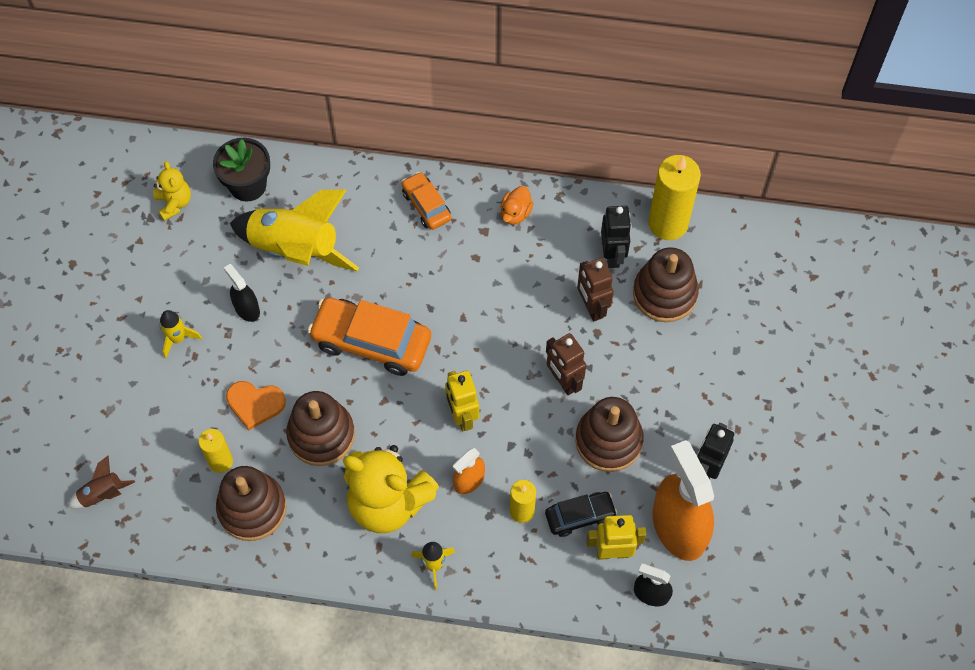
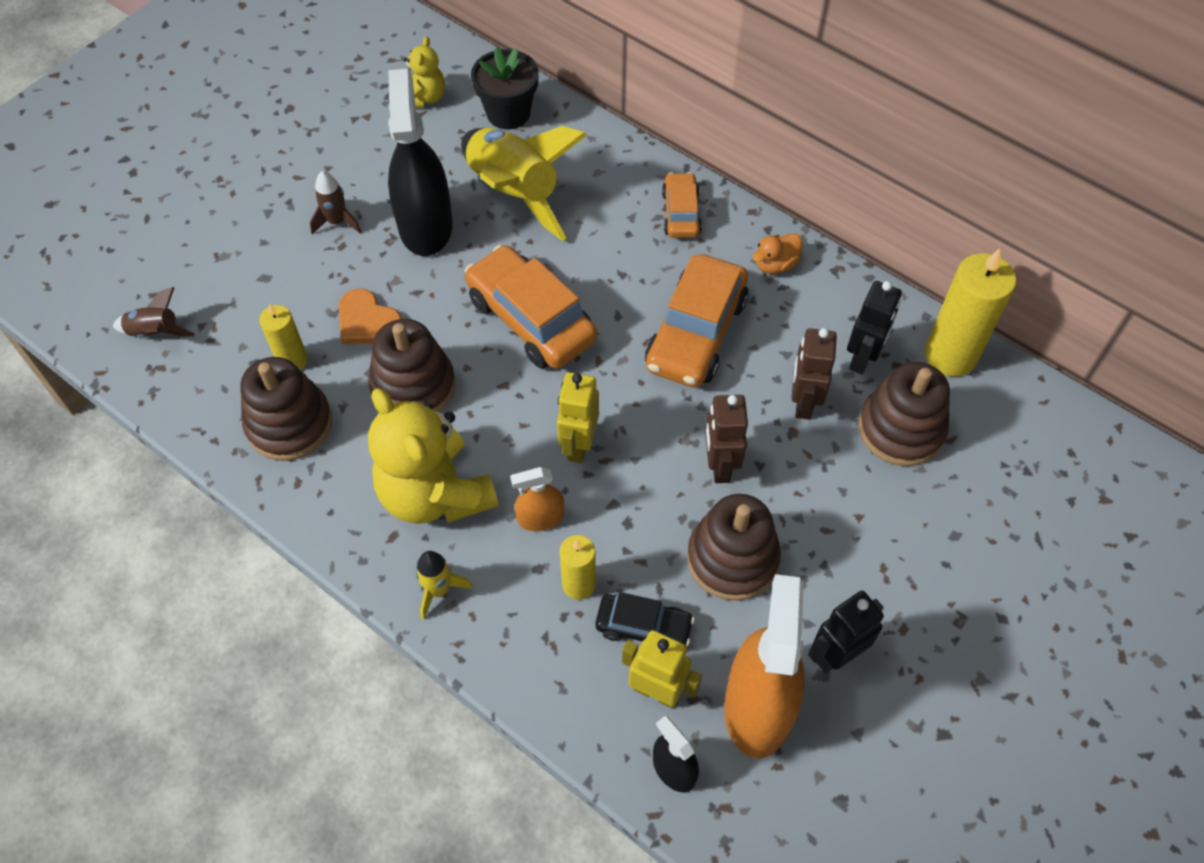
camera: 30 degrees right, 5 degrees down
yellow rocket [159,310,202,359] -> brown rocket [310,171,361,234]
black spray bottle [224,264,260,322] -> black spray bottle [388,69,453,256], size x2.05
none -> orange car [645,254,748,388]

